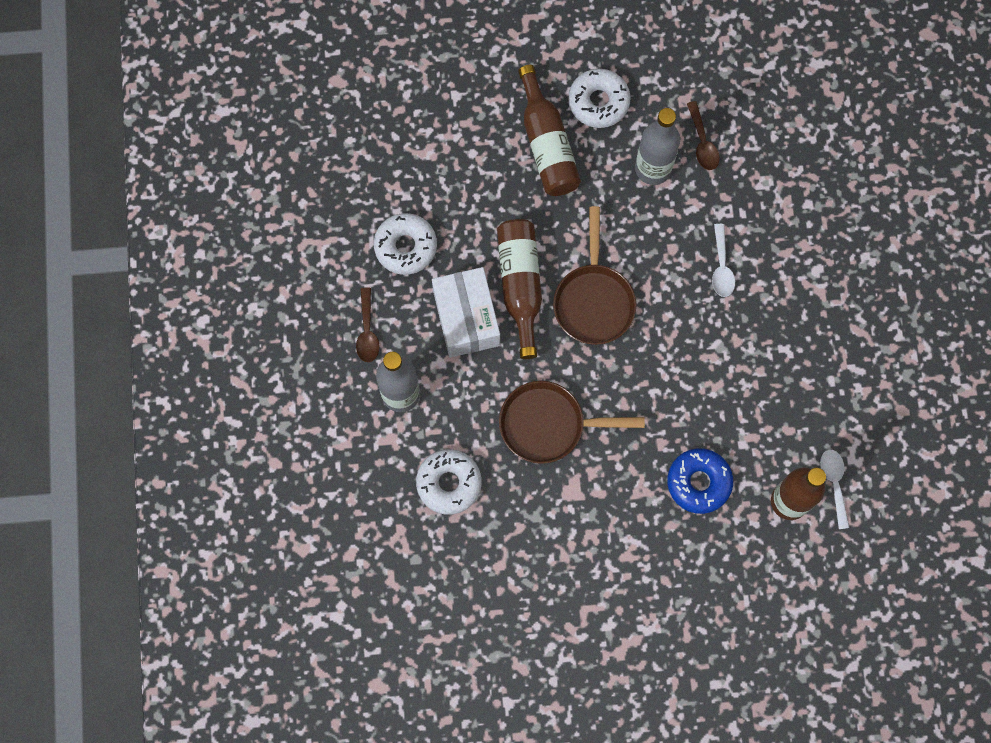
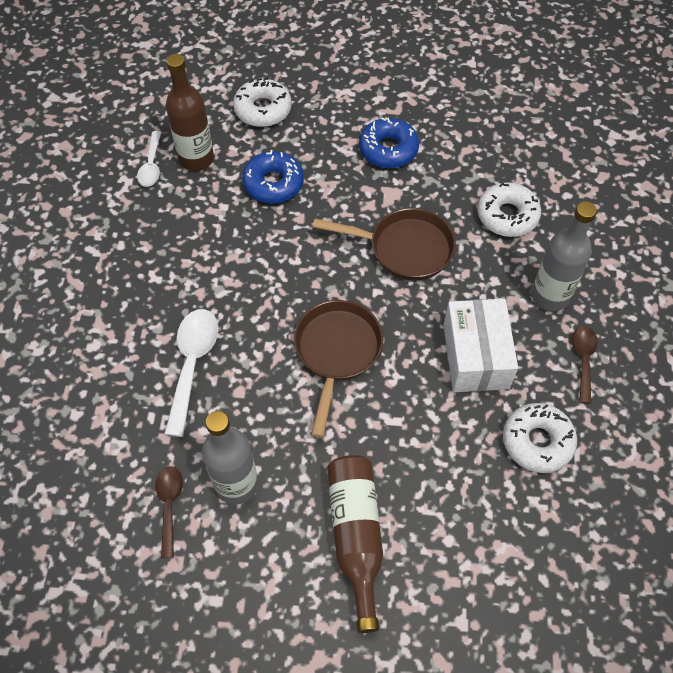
camera: 170 degrees left, 15 degrees down
brown bottle [497,219,542,359] -> none
white donut [568,69,631,128] -> white donut moved to [233,77,292,127]
white spoon [712,224,735,297] -> white spoon [164,309,219,437], size x1.63
none -> blue donut [359,117,419,168]

